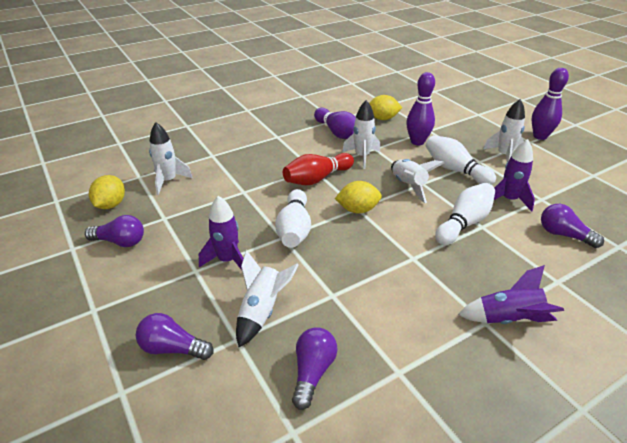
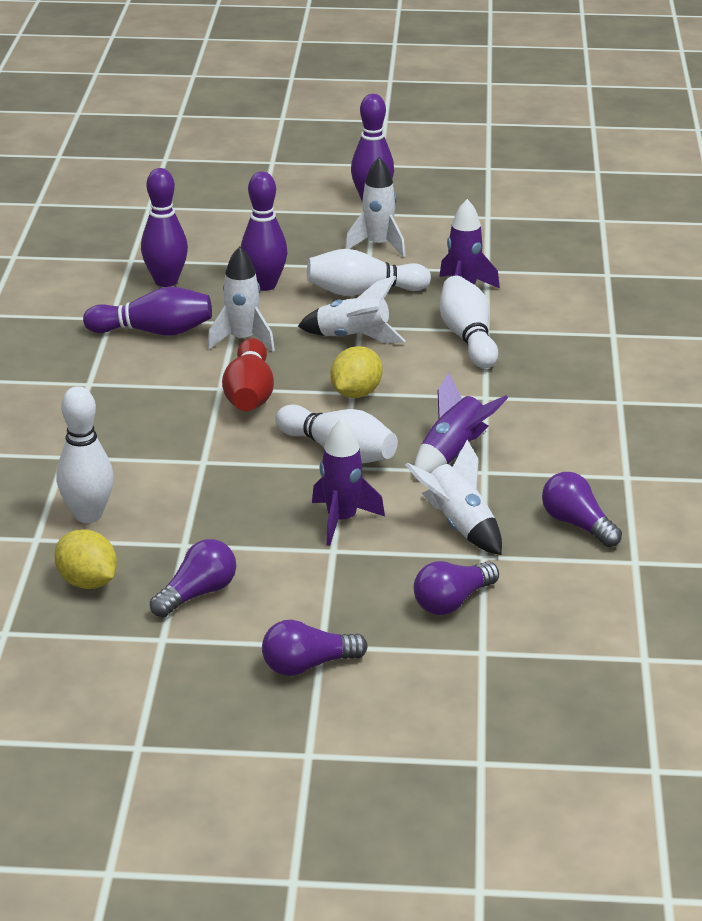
camera: 55 degrees left, 5 degrees down
white rocket [149,122,193,195] -> white bowling pin [56,386,114,523]
yellow lemon [369,95,402,120] -> purple bowling pin [141,168,188,287]
purple rocket [458,265,564,324] -> purple rocket moved to [414,373,508,478]
purple light bulb [541,204,604,248] -> purple light bulb moved to [262,620,368,676]

